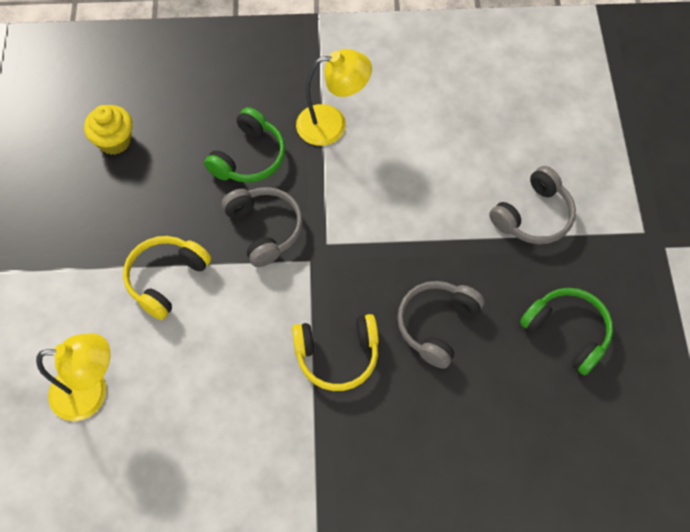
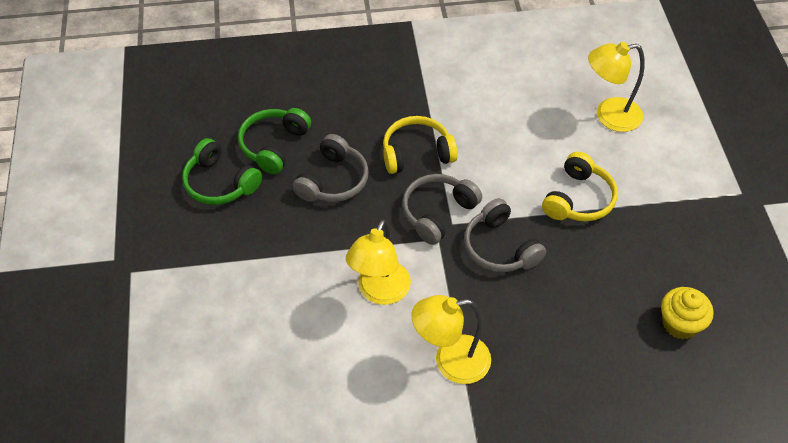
camera: 175 degrees right, 10 degrees down
green headphones [204,107,285,183] -> green headphones moved to [238,108,311,174]
grey headphones [489,166,576,244] -> grey headphones moved to [402,174,482,245]
none -> yellow lamp [346,219,411,305]

